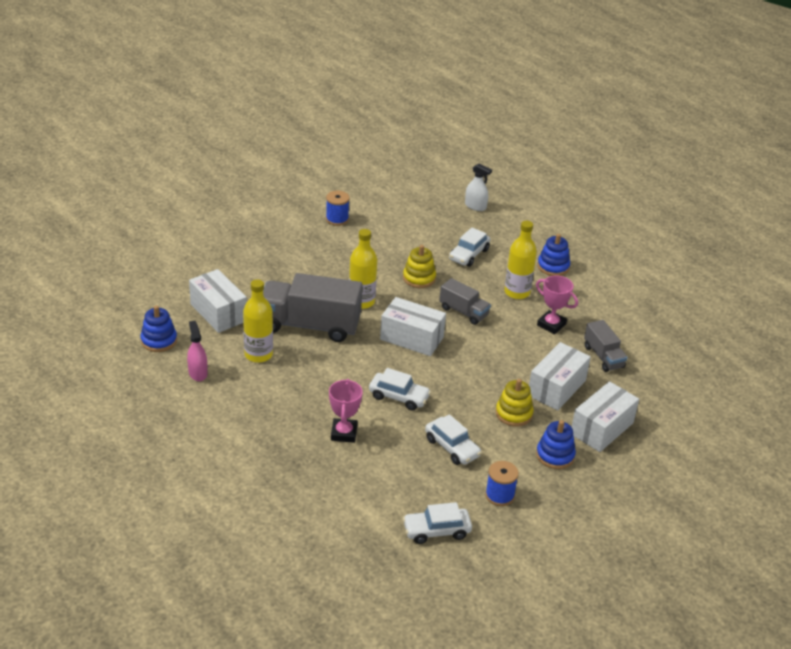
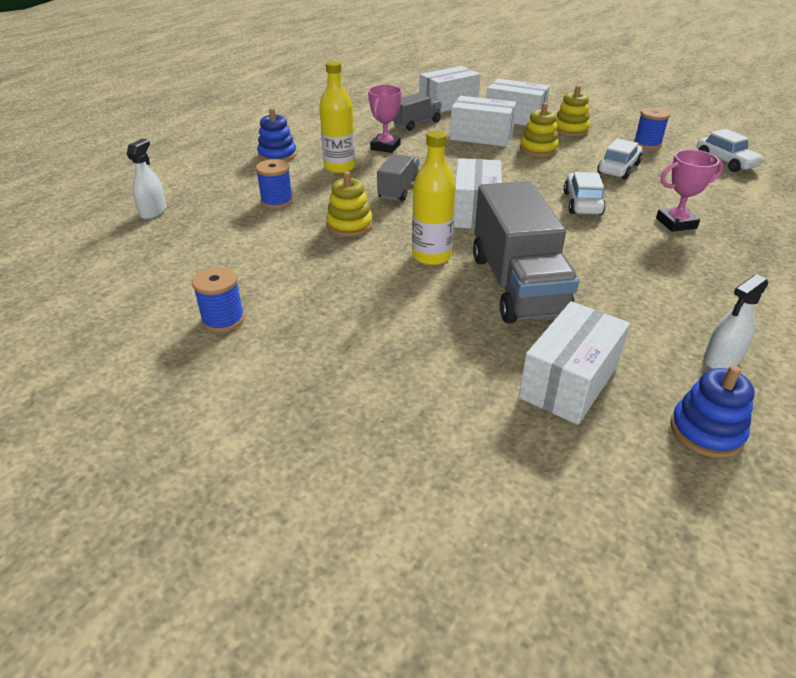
camera: 105 degrees left, 0 degrees up
pink spray bottle [187,321,208,381] -> white spray bottle [704,274,768,369]
yellow bottle [243,279,273,363] -> none
white car [449,227,490,267] -> blue spool [256,159,293,209]
blue stacking toy [536,420,576,469] -> yellow stacking toy [555,85,590,137]
none -> white box [419,66,480,113]

